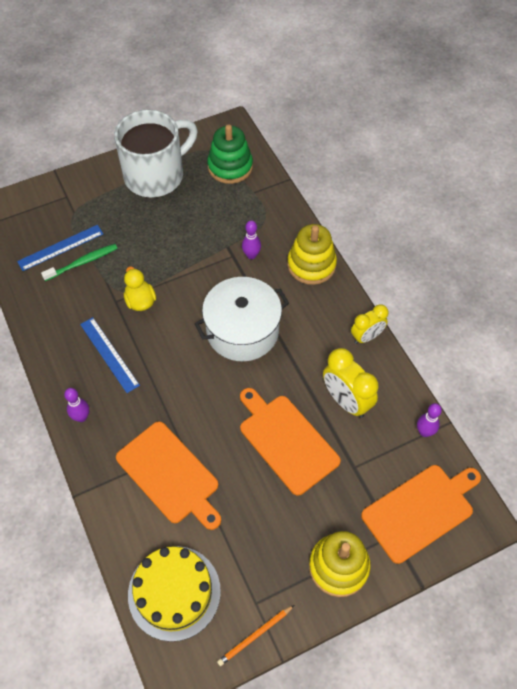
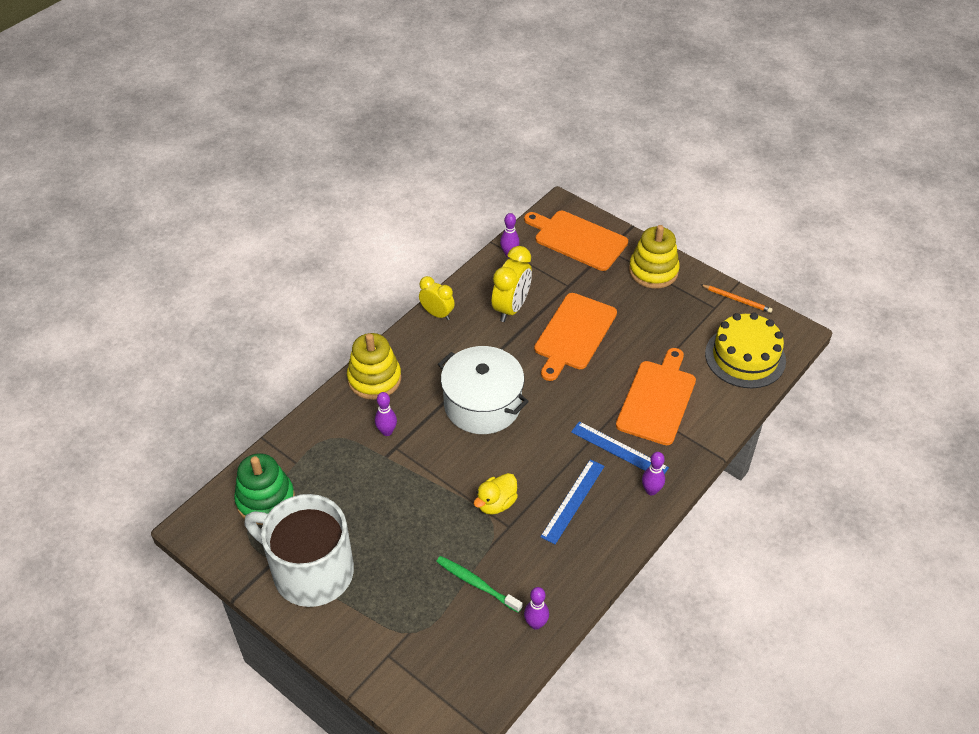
camera: 115 degrees left, 10 degrees down
blue ruler [17,225,103,271] -> blue ruler moved to [571,421,669,474]
none -> purple bowling pin [524,587,549,630]

